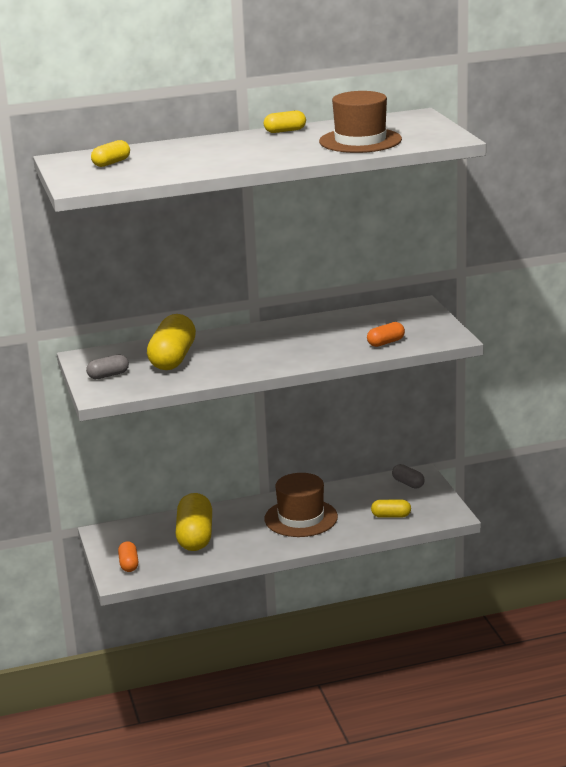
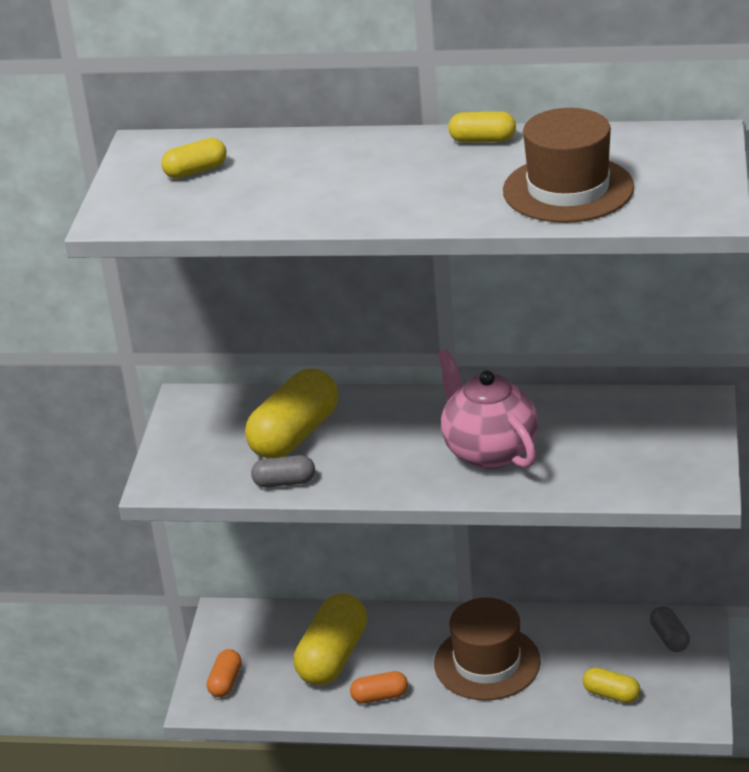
camera: 25 degrees right, 10 degrees up
grey capsule [86,355,129,379] -> grey capsule moved to [251,455,315,487]
orange capsule [367,322,405,347] -> orange capsule moved to [350,671,408,704]
none -> pink teapot [438,349,539,469]

